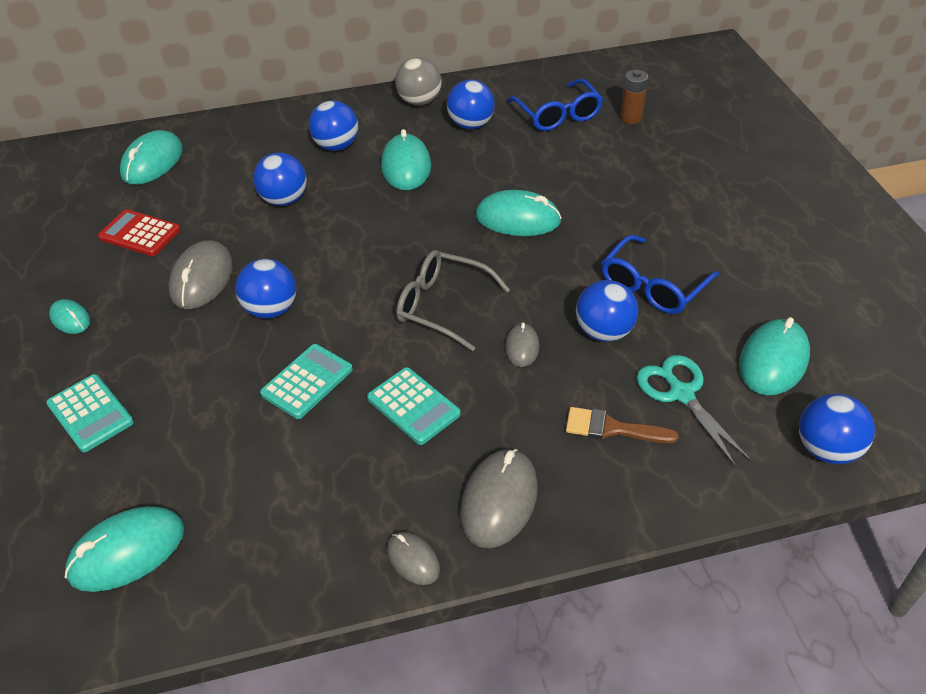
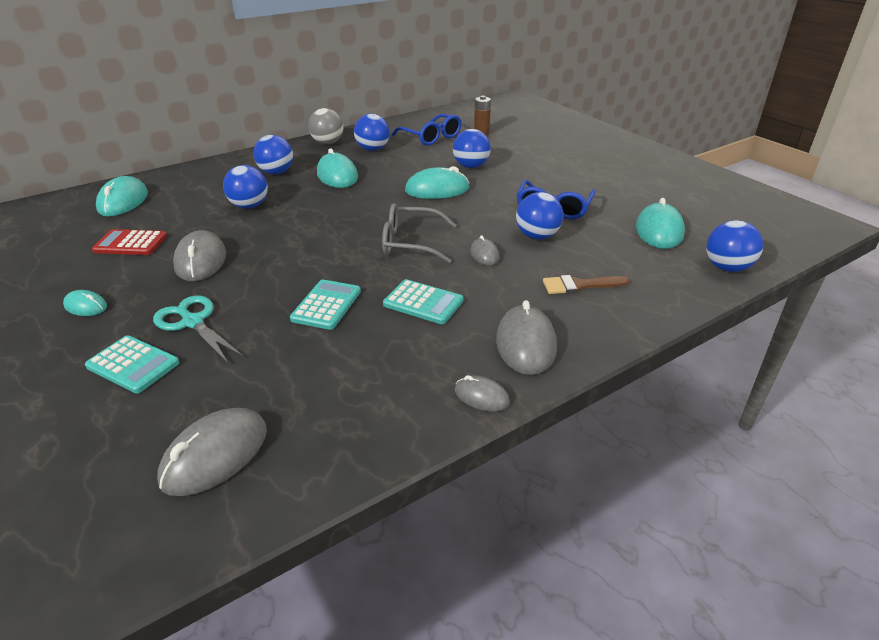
camera: 20 degrees left, 10 degrees down
turquoise mouse [65,506,185,592] -> grey mouse [157,408,267,496]
blue ball [235,259,296,319] -> blue ball moved to [453,129,491,168]
turquoise scissors [637,355,752,468] -> turquoise scissors moved to [153,296,244,363]

